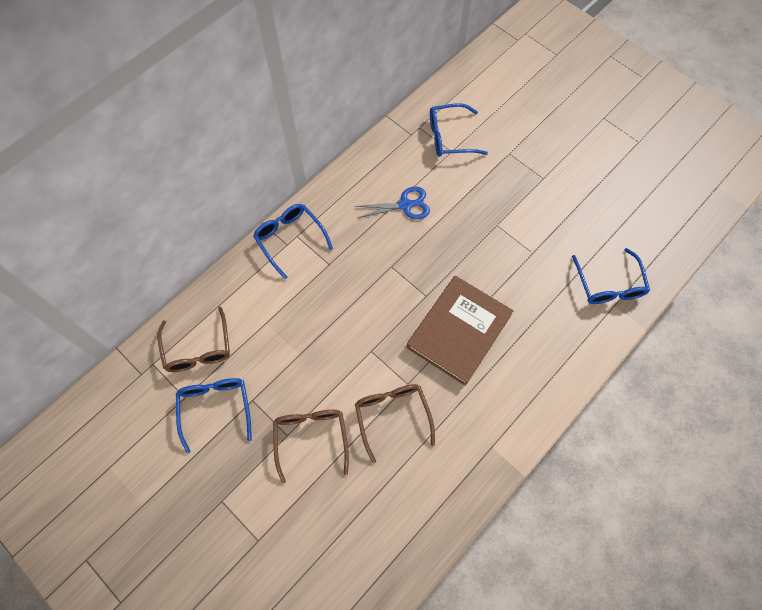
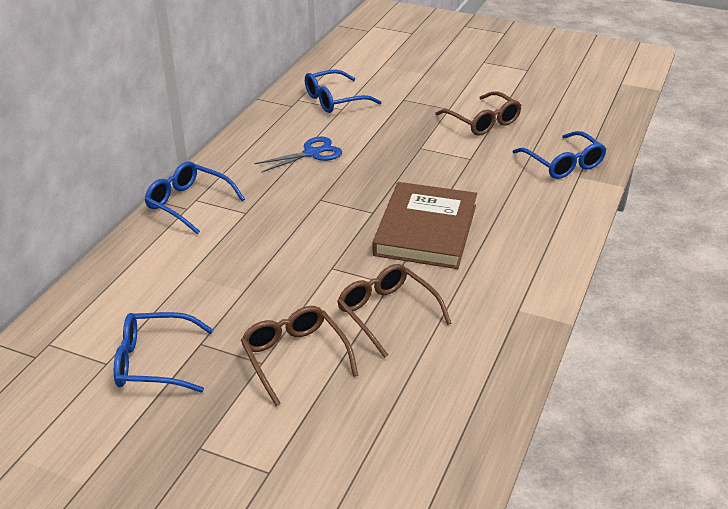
camera: 20 degrees left, 30 degrees down
brown glasses [157,307,230,372] -> brown glasses moved to [435,91,522,136]
blue glasses [176,378,252,453] -> blue glasses turned 60 degrees counterclockwise [114,312,213,393]

